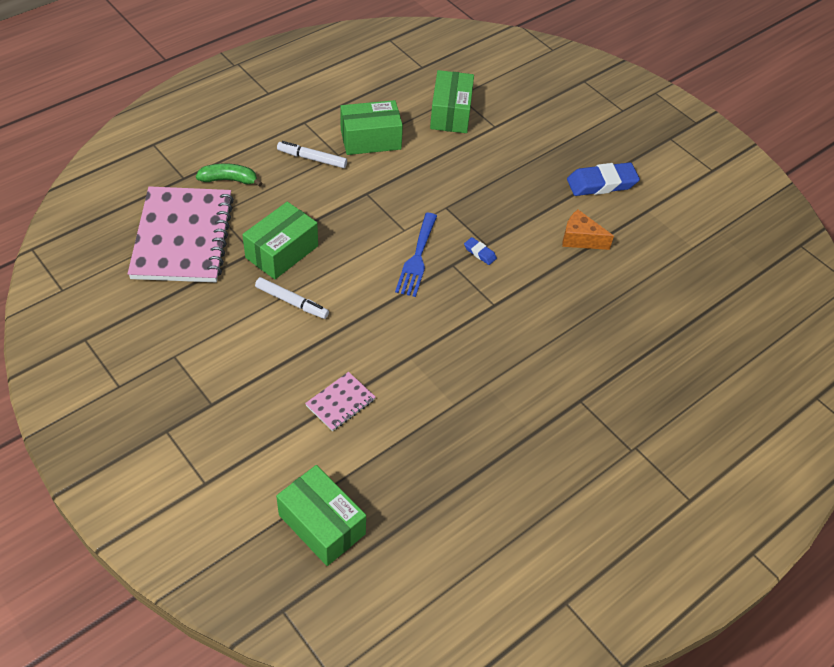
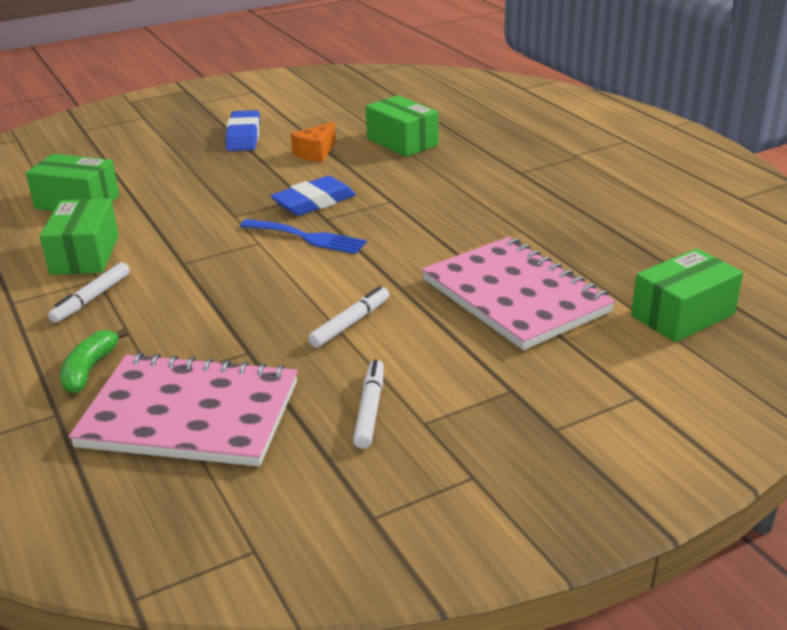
camera: 75 degrees left, 20 degrees down
green box [242,202,318,279] -> green box moved to [366,95,438,157]
pink notebook [305,372,375,431] -> pink notebook [422,237,615,350], size x2.31
blue eraser [464,237,497,265] -> blue eraser [271,176,356,216], size x2.12
none -> white marker [353,359,384,449]

